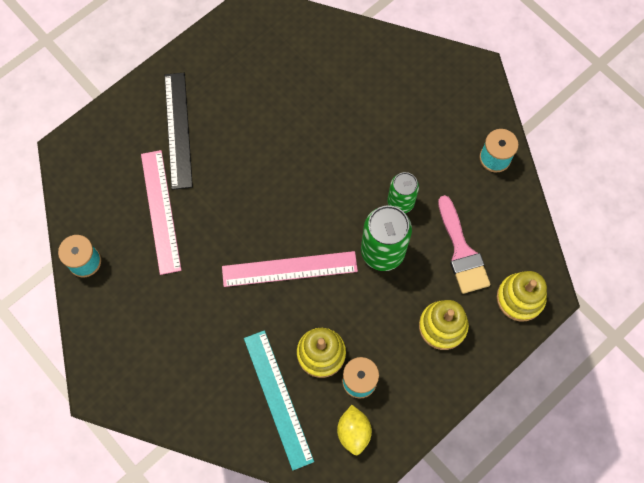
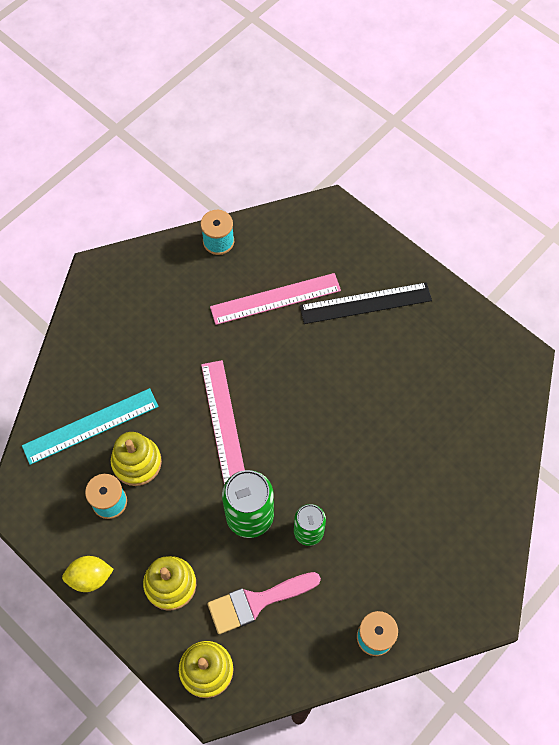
camera: 85 degrees right, 5 degrees down
yellow lemon [337,405,372,455] -> yellow lemon moved to [62,556,114,592]

